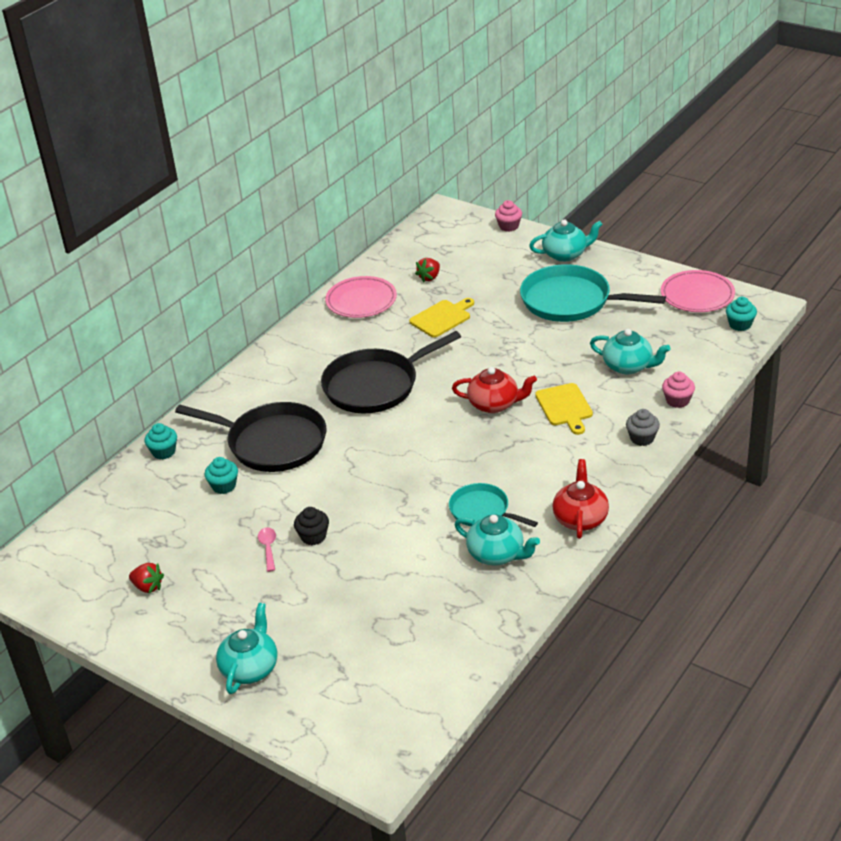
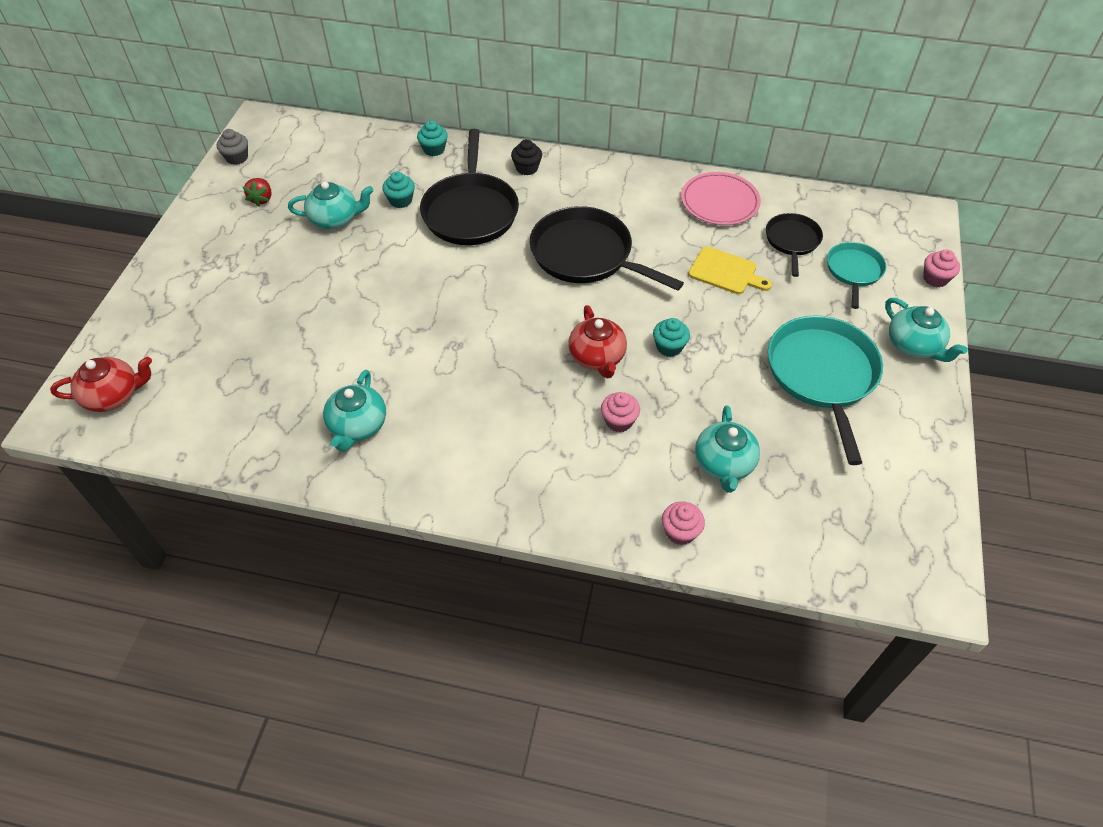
camera: 65 degrees right, 15 degrees up
turquoise teapot [216,603,277,694] -> turquoise teapot moved to [288,181,374,229]
pink spoon [258,527,276,572] -> none
black cupcake [294,507,329,545] -> black cupcake moved to [511,139,542,175]
red strawberry [415,258,440,282] -> black pan [766,213,823,277]
turquoise pan [449,483,538,527] -> turquoise pan moved to [827,242,886,309]
yellow cutting board [535,383,593,435] -> pink cupcake [601,392,640,432]
red teapot [552,459,609,539] -> red teapot moved to [50,357,152,412]
grey cupcake [626,409,660,446] -> grey cupcake moved to [217,129,248,165]
pink plate [661,270,735,312] -> none
turquoise cupcake [726,297,757,331] -> turquoise cupcake moved to [653,318,690,357]

